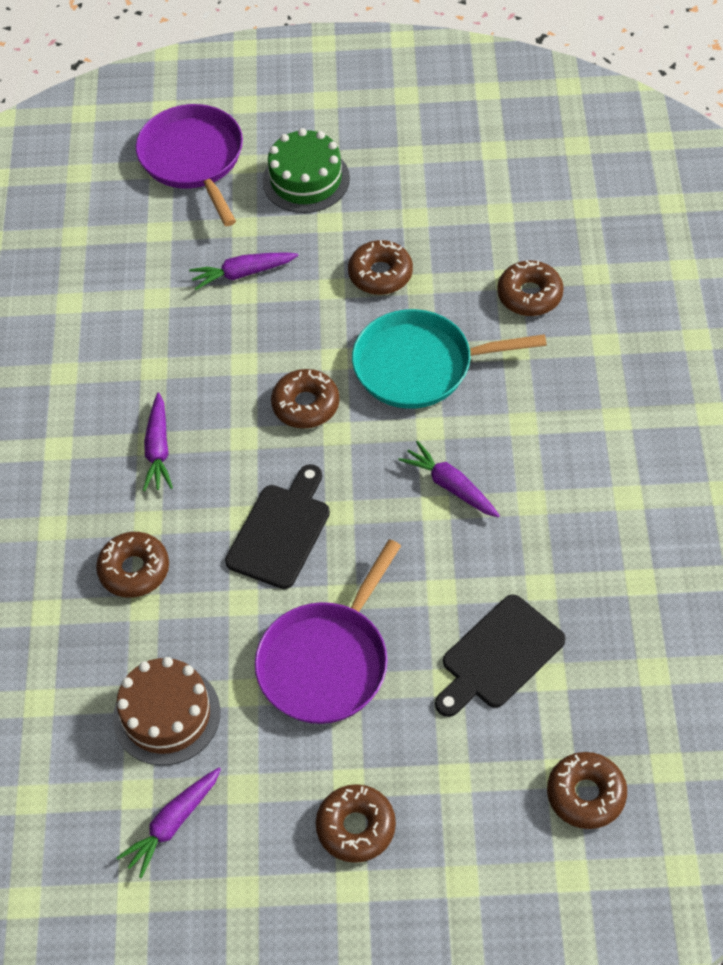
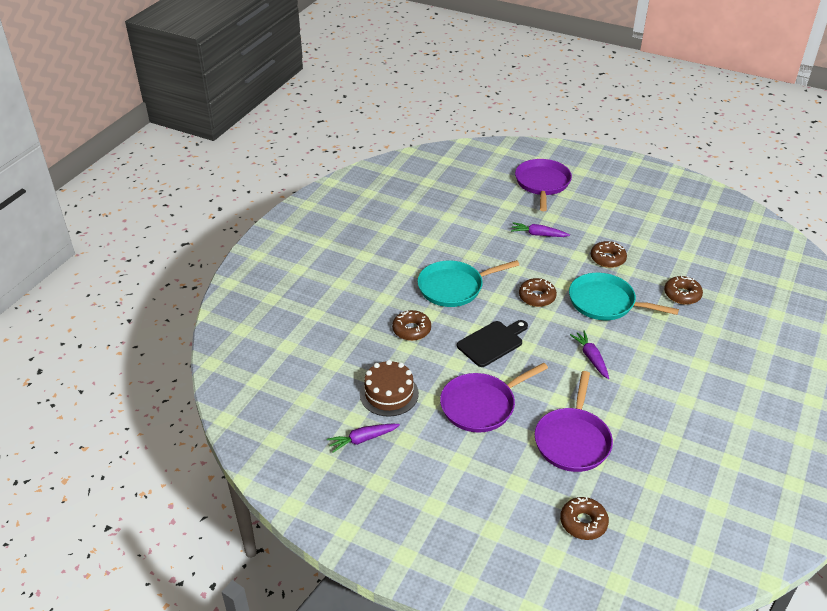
camera: 25 degrees right, 15 degrees down
purple carrot [143,393,173,491] -> turquoise pan [418,260,519,307]
green cake [262,128,350,213] -> none
brown donut [316,784,396,863] -> none
black cutting board [435,594,566,717] -> purple pan [534,371,613,472]

